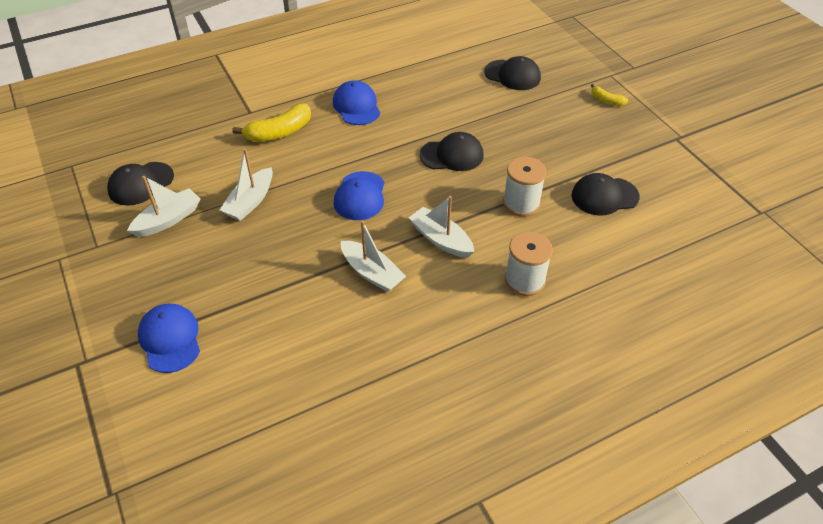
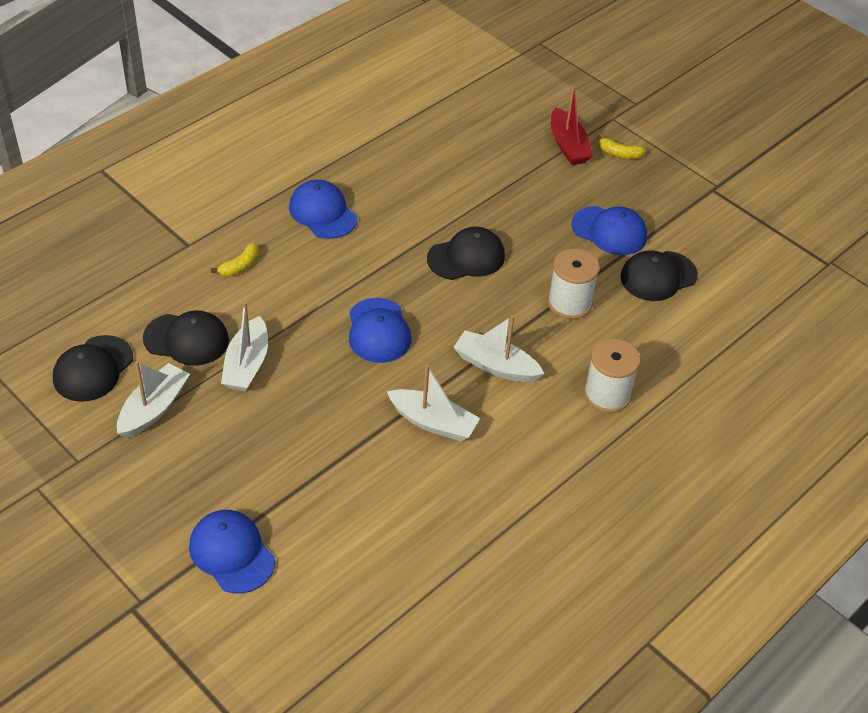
camera: 20 degrees left, 0 degrees up
yellow banana [233,104,311,142] -> yellow banana [211,242,259,276], size x0.54
black cap [484,56,541,90] -> black cap moved to [143,310,229,366]
none -> red boat [551,85,593,165]
none -> blue cap [572,206,647,255]

